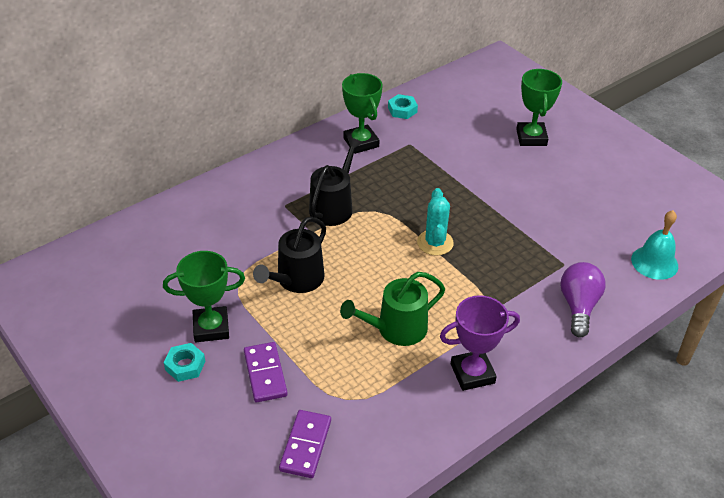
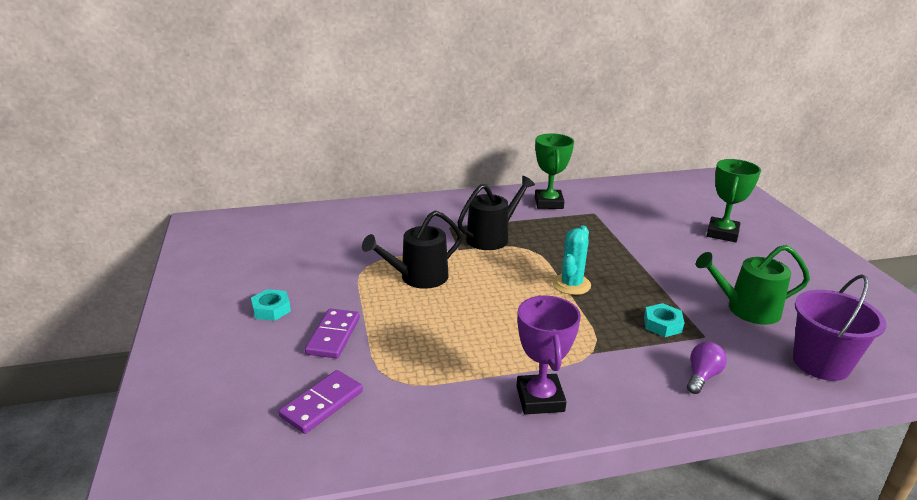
camera: 25 degrees right, 15 degrees down
green trophy [163,251,245,342] -> none
green watering can [340,272,445,346] -> green watering can moved to [696,245,810,325]
turquoise nut [388,94,418,119] -> turquoise nut moved to [644,303,685,337]
purple trophy [440,295,520,391] -> purple trophy turned 75 degrees clockwise [517,295,581,414]
purple light bulb [560,262,606,338] -> purple light bulb [687,342,727,394], size x0.65
turquoise bell [631,210,678,280] -> purple bucket [793,274,887,381]

